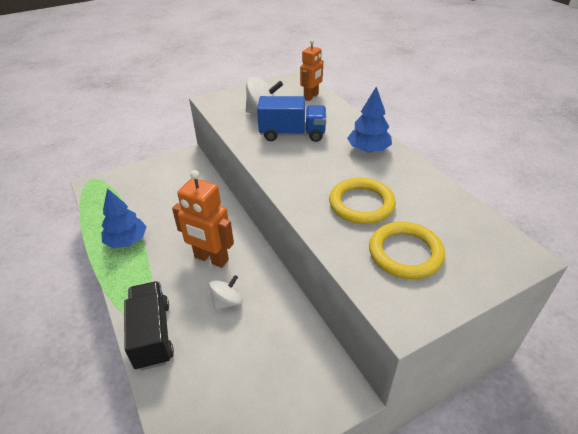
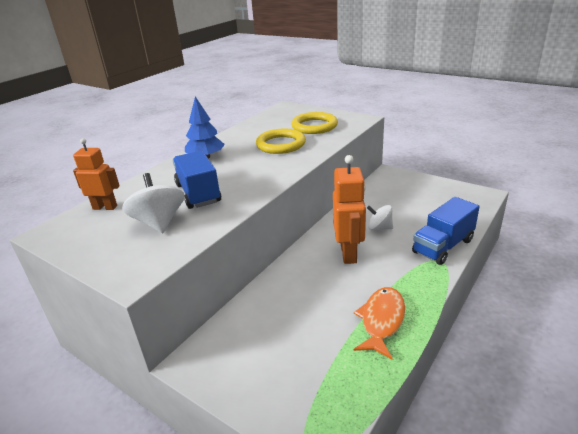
camera: 115 degrees left, 10 degrees down
blue tree [101,188,147,248] -> orange fish [354,287,405,359]
black truck [124,281,174,371] -> blue truck [412,197,480,265]

